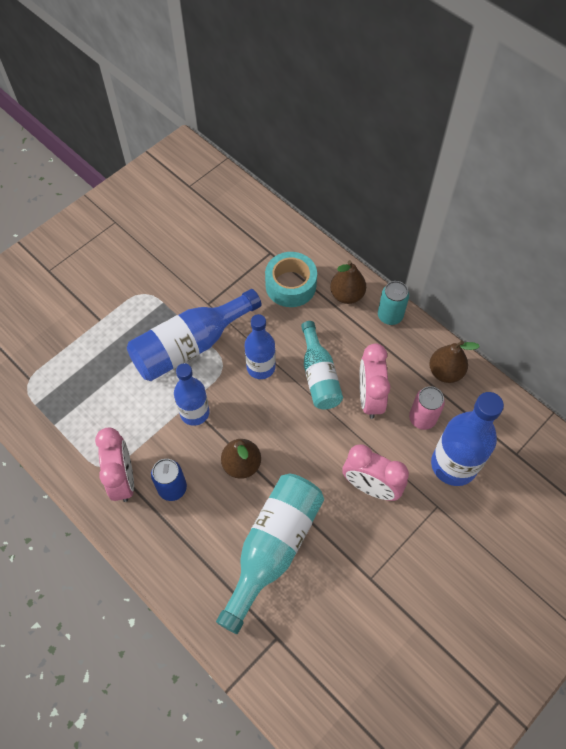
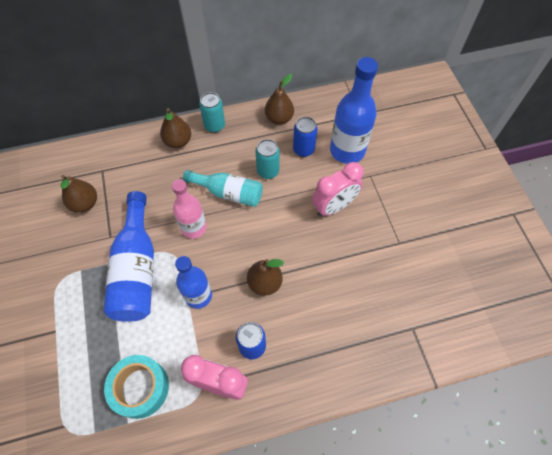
camera: 60 degrees left, 0 degrees up
turquoise bottle [216,474,324,634] -> none
blue bottle [244,314,276,379] -> pink bottle [172,179,207,239]
turquoise tape [265,252,317,307] -> turquoise tape moved to [104,355,169,419]
pink clock [359,343,390,419] -> turquoise can [255,139,280,179]
pink can [409,386,445,430] -> blue can [293,117,317,157]
none -> brown pear [61,175,97,213]

